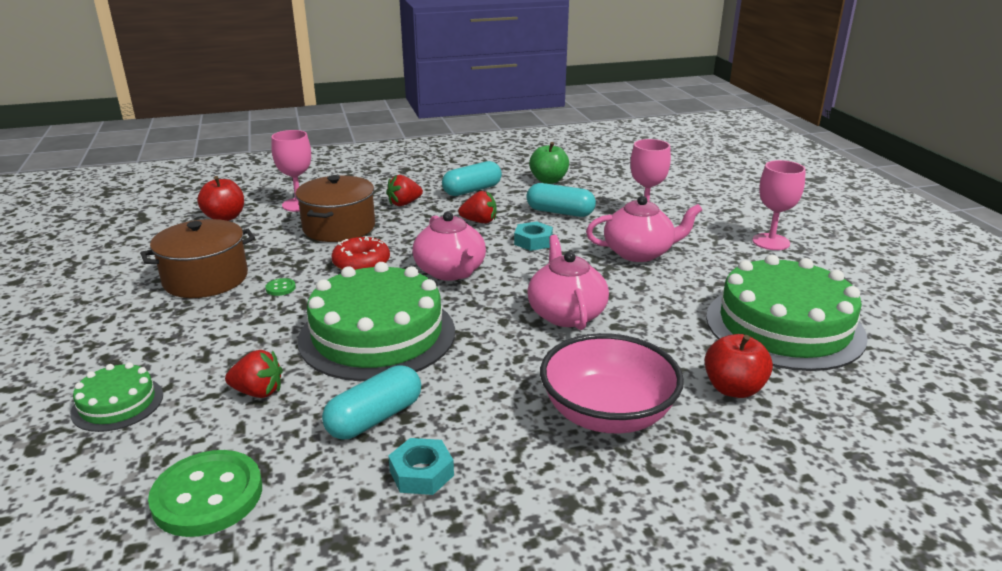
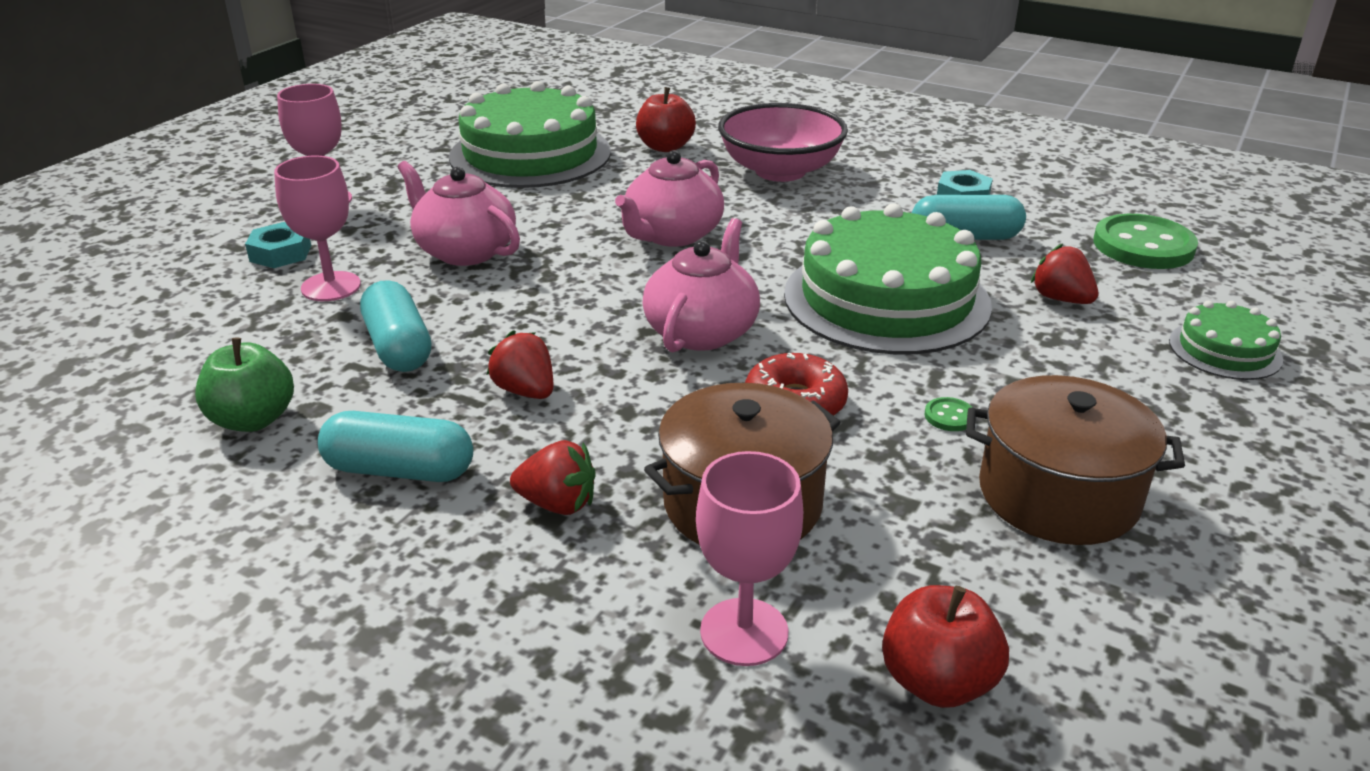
camera: 135 degrees left, 5 degrees up
turquoise nut [514,221,553,251] -> turquoise nut moved to [245,222,311,268]

